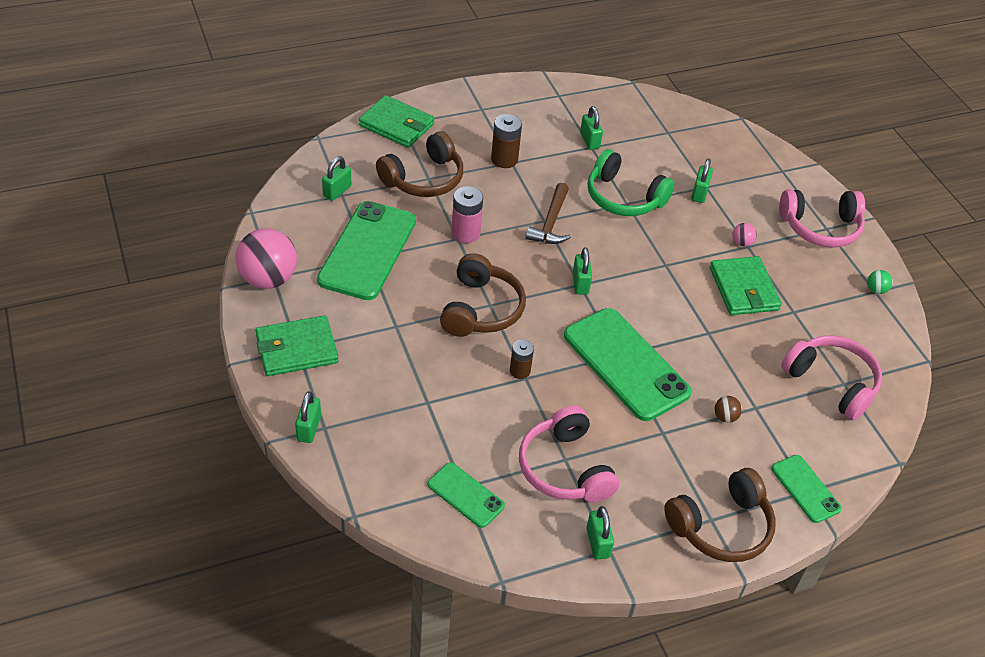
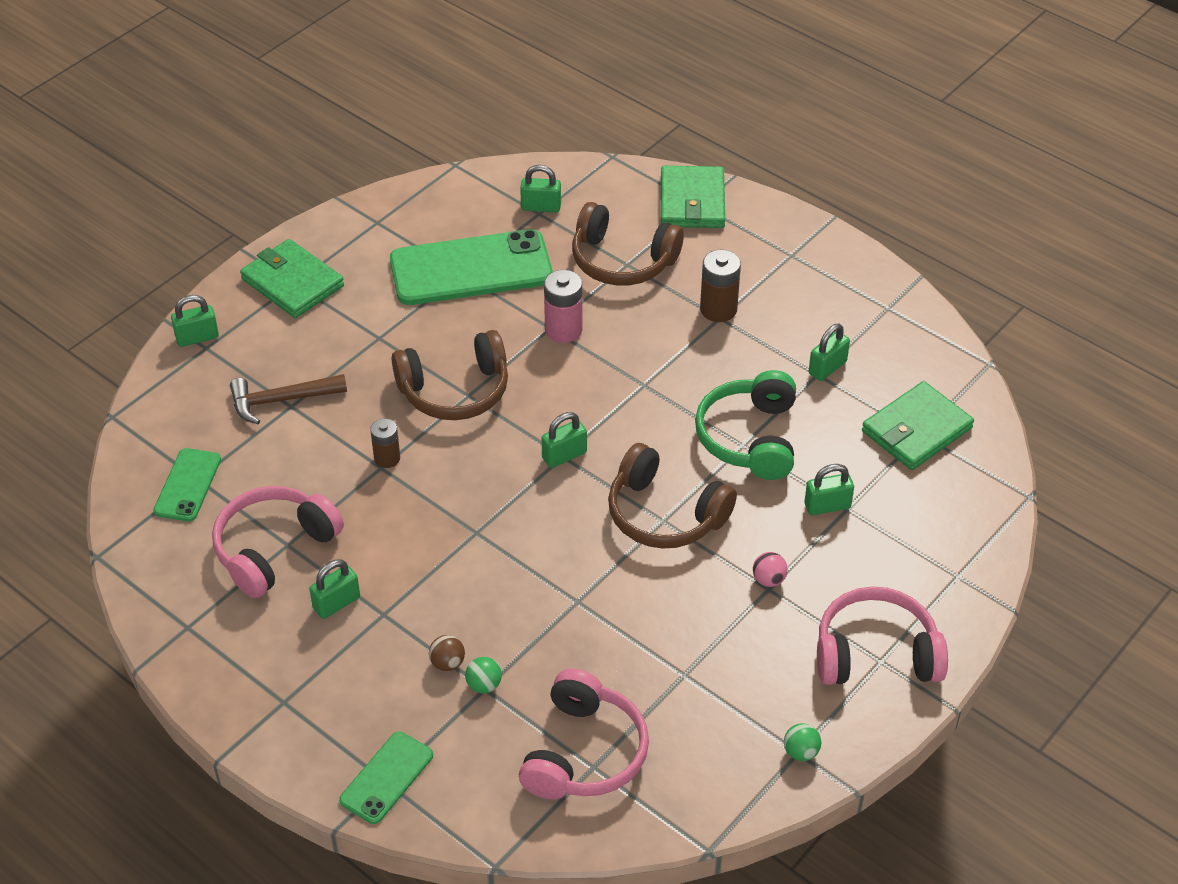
camera: 65 degrees right, 0 degrees up
pink ball [236,228,297,289] -> none
brown hammer [525,183,571,244] -> brown hammer moved to [230,374,347,424]
green phone [564,308,692,421] -> none
green padlock [586,506,614,560] -> green padlock moved to [309,559,360,619]
brown headphones [664,468,776,562] -> brown headphones moved to [608,443,737,549]
green wallet [710,256,782,315] -> green wallet moved to [862,381,974,470]
pink headphones [779,189,865,248] -> pink headphones turned 120 degrees clockwise [817,586,948,685]
none -> green ball [465,657,502,693]

